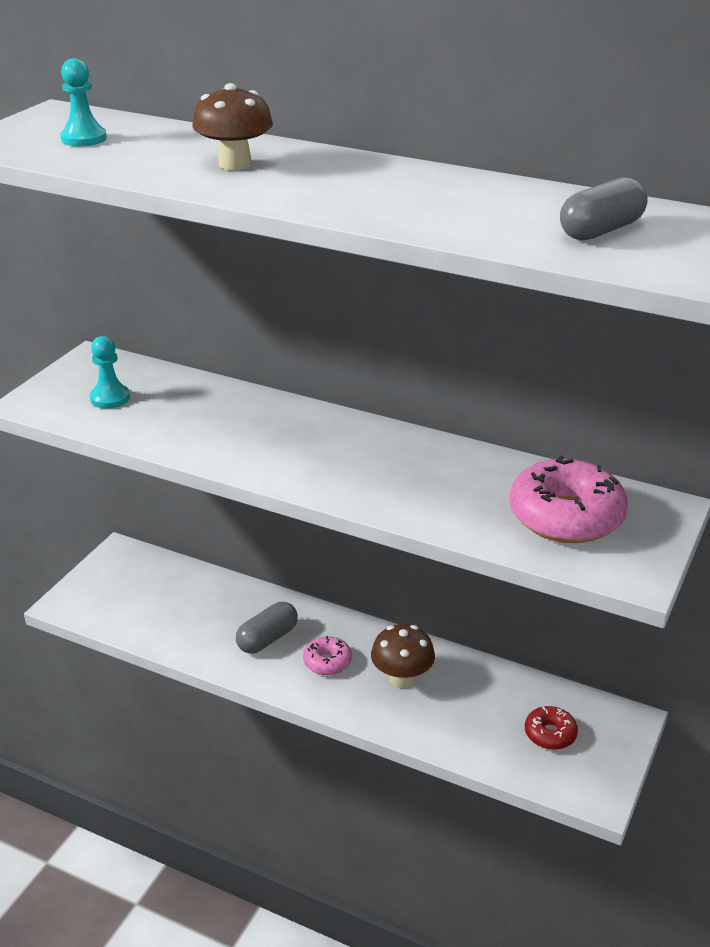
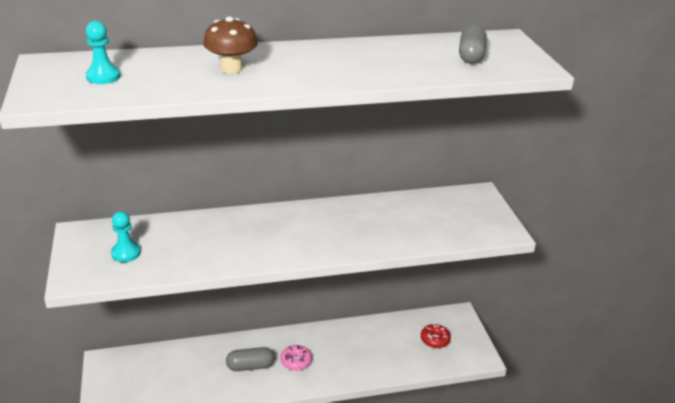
camera: 40 degrees left, 0 degrees up
grey capsule [236,602,298,654] -> grey capsule turned 75 degrees clockwise [226,347,274,371]
brown mushroom [371,624,435,688] -> none
pink donut [509,455,628,543] -> none

